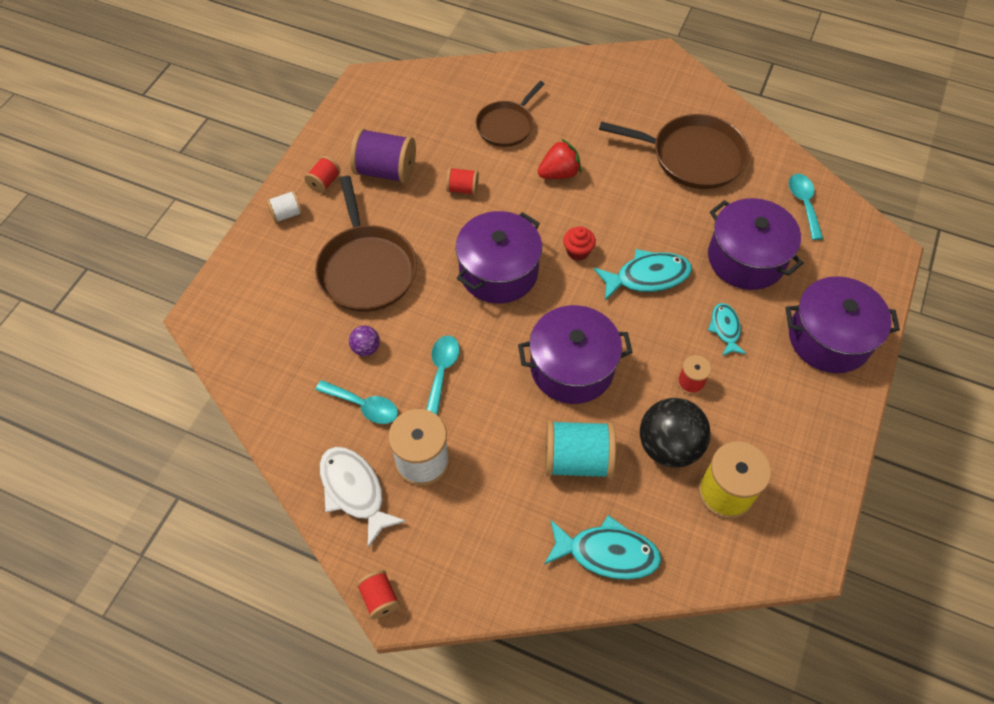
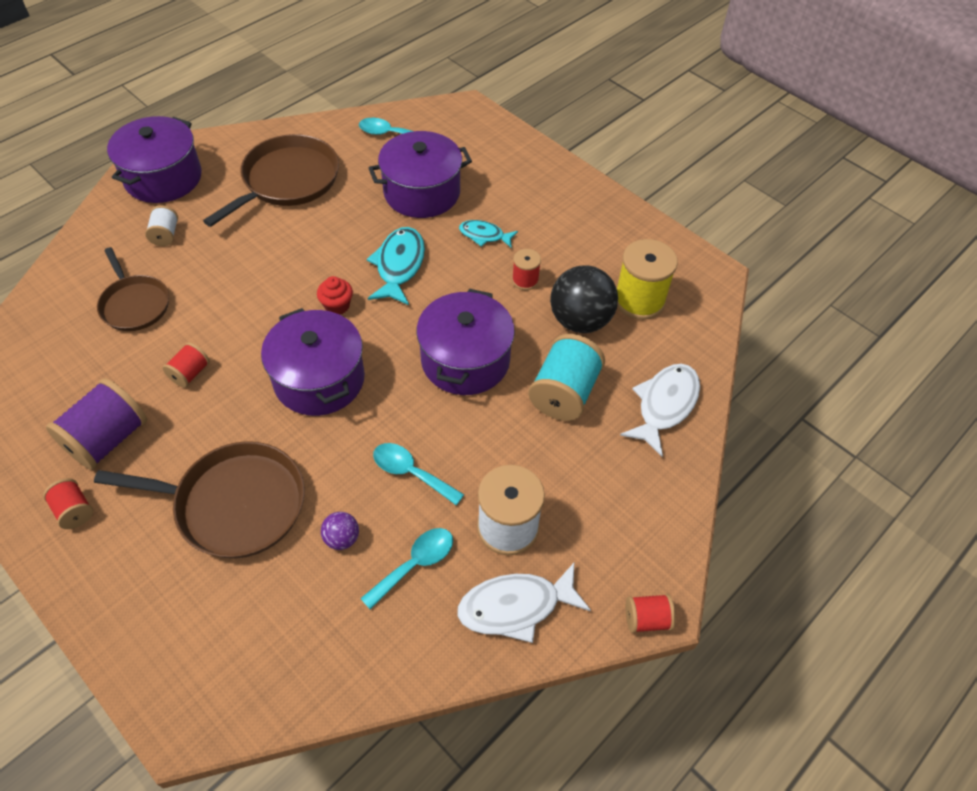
camera: 70 degrees left, 5 degrees down
white spool [266,190,303,223] -> white spool moved to [145,205,178,246]
red strawberry [538,139,581,179] -> none
turquoise fish [544,515,661,580] -> white fish [620,364,700,456]
purple pot [786,276,900,373] -> purple pot moved to [107,116,202,203]

